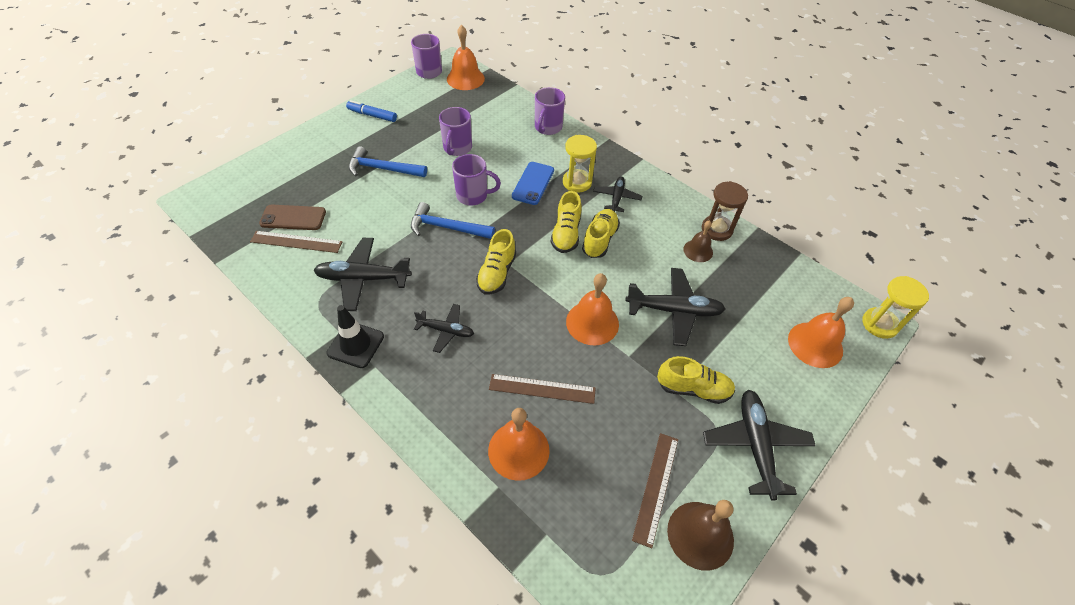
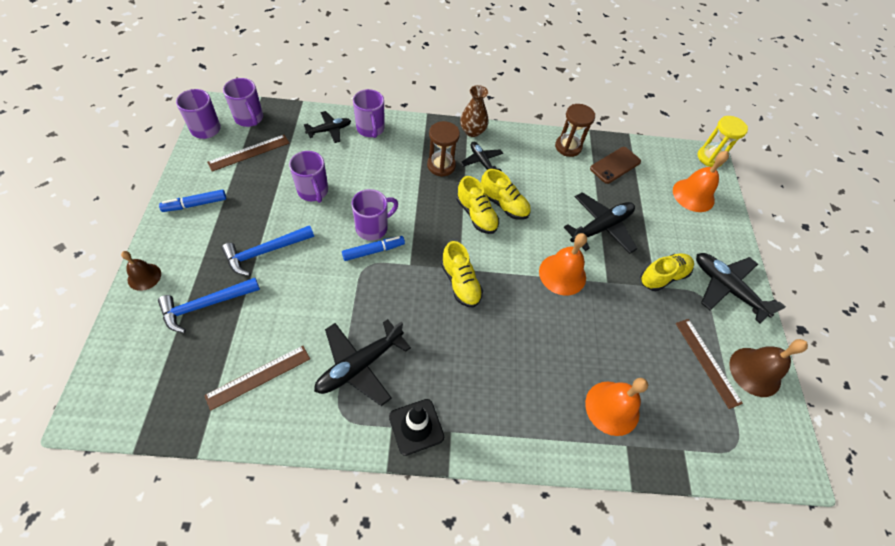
camera: 45 degrees left, 5 degrees up
brown phone [259,205,326,230] -> brown phone moved to [590,147,641,184]
blue hammer [411,202,495,239] -> blue hammer moved to [158,278,260,333]
black plane [414,304,474,353] -> black plane moved to [304,111,351,143]
orange bell [447,25,485,90] -> purple mug [223,78,263,127]
brown ruler [489,374,596,404] -> brown ruler moved to [207,135,289,172]
blue phone [512,162,554,205] -> none
yellow hourglass [563,135,597,193] -> brown hourglass [427,121,460,177]
yellow shoe [582,209,620,258] -> yellow shoe turned 150 degrees clockwise [481,169,531,220]
brown bell [683,220,713,262] -> brown bell moved to [121,251,161,291]
none -> blue marker [342,236,405,261]
none -> brown vase [460,85,489,137]

